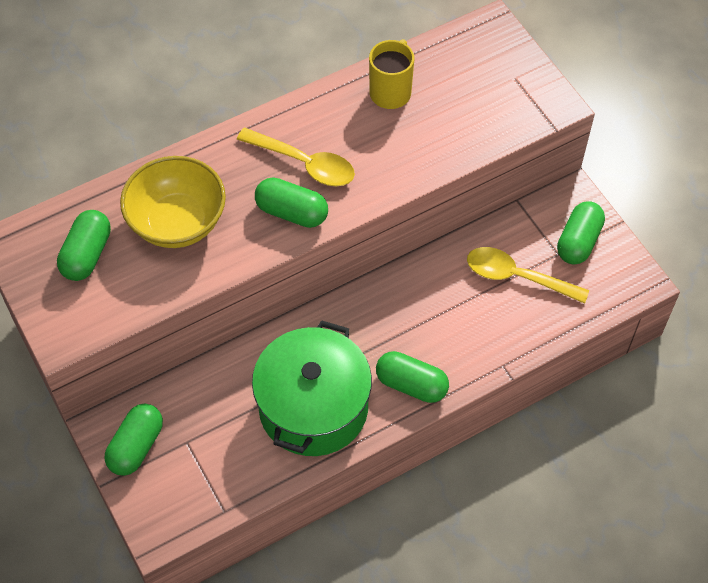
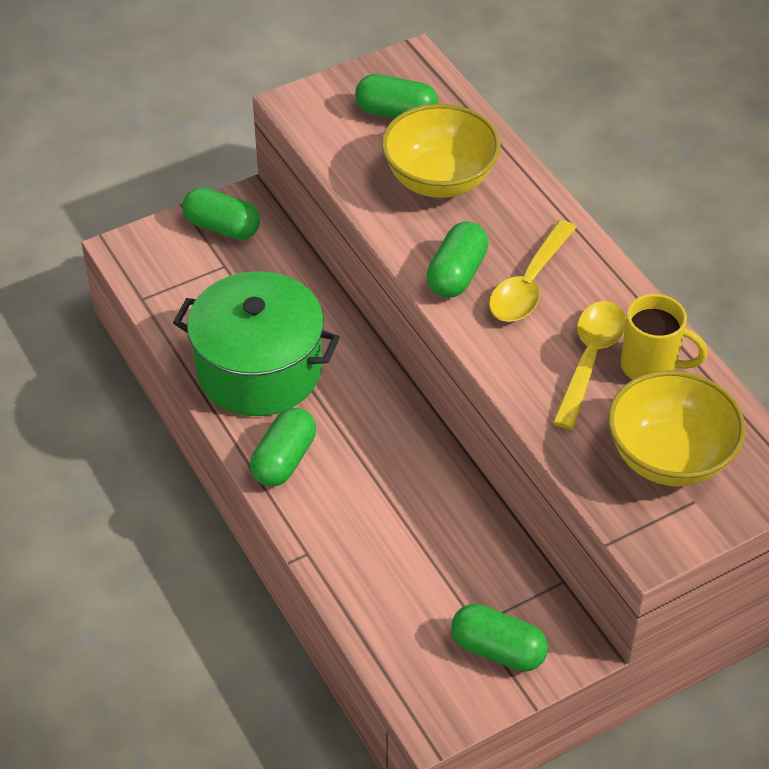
camera: 90 degrees right, 10 degrees down
yellow spoon [467,247,589,304] -> yellow spoon moved to [553,301,626,429]
none -> yellow bowl [608,370,746,486]

